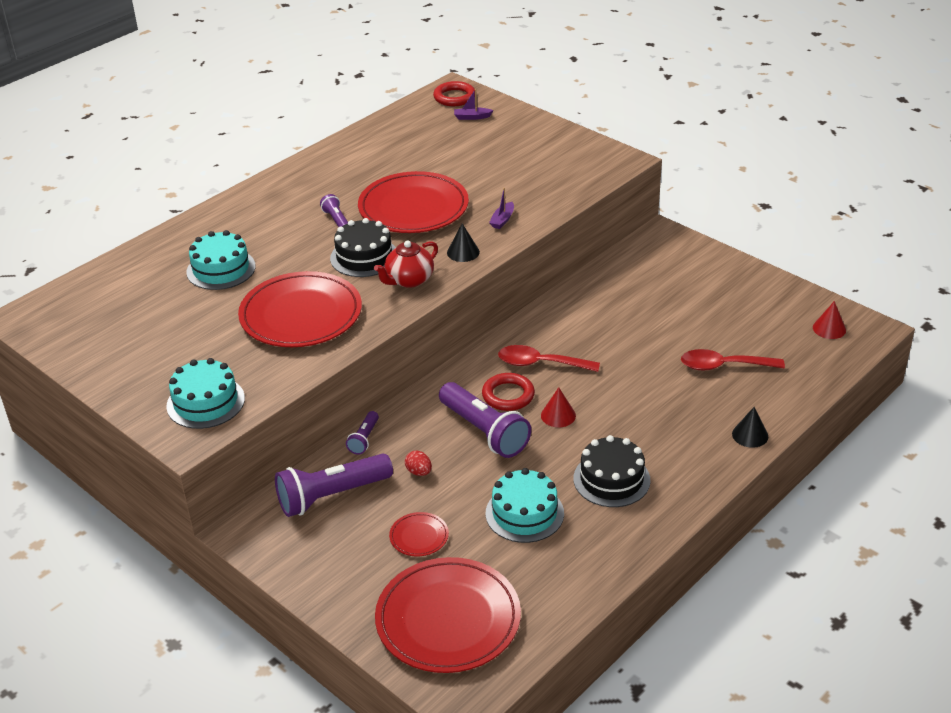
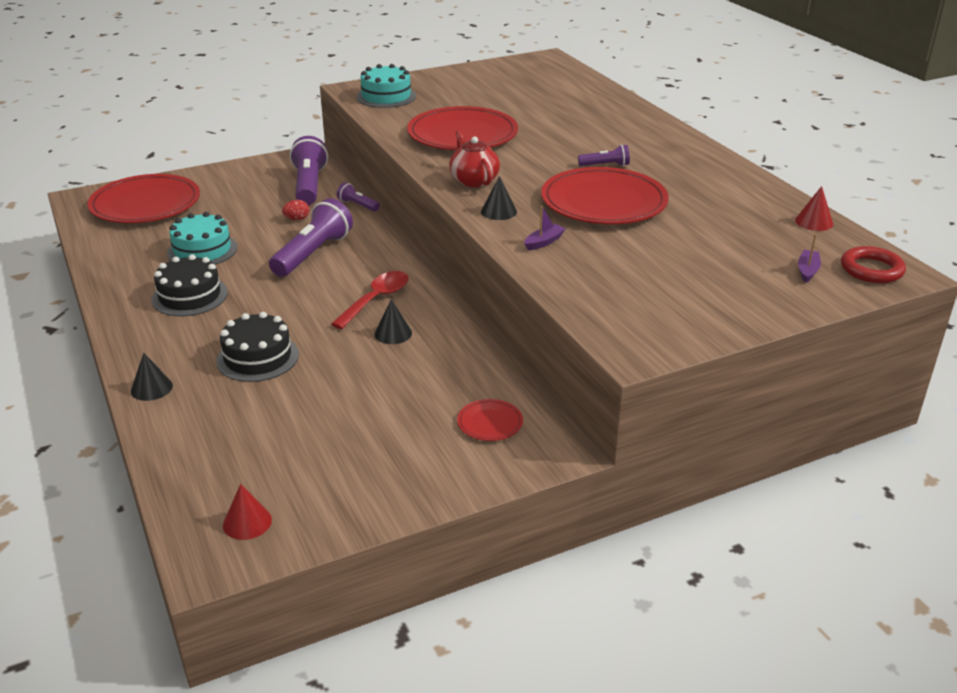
camera: 110 degrees right, 5 degrees down
turquoise cake [186,230,256,290] -> none
black cake [330,218,396,277] -> black cake moved to [216,312,299,382]
red plate [389,512,449,556] -> red plate moved to [457,399,523,441]
purple flashlight [439,382,531,458] -> purple flashlight turned 135 degrees clockwise [269,198,353,277]
red ring [482,373,535,411] -> none
purple boat [489,188,514,229] -> purple boat turned 90 degrees clockwise [524,206,566,250]
red cone [541,387,576,427] -> red cone moved to [795,186,833,231]
red spoon [681,349,785,371] -> none
none -> black cone [374,299,412,344]

